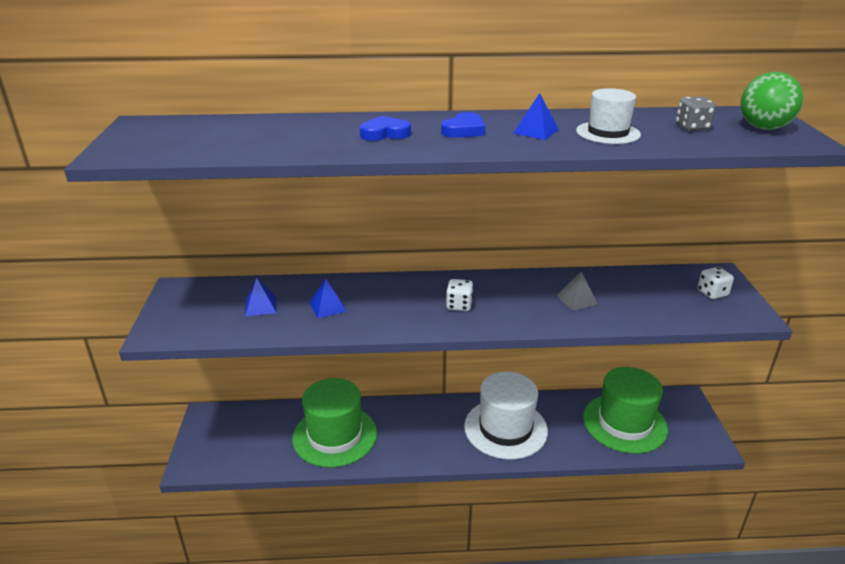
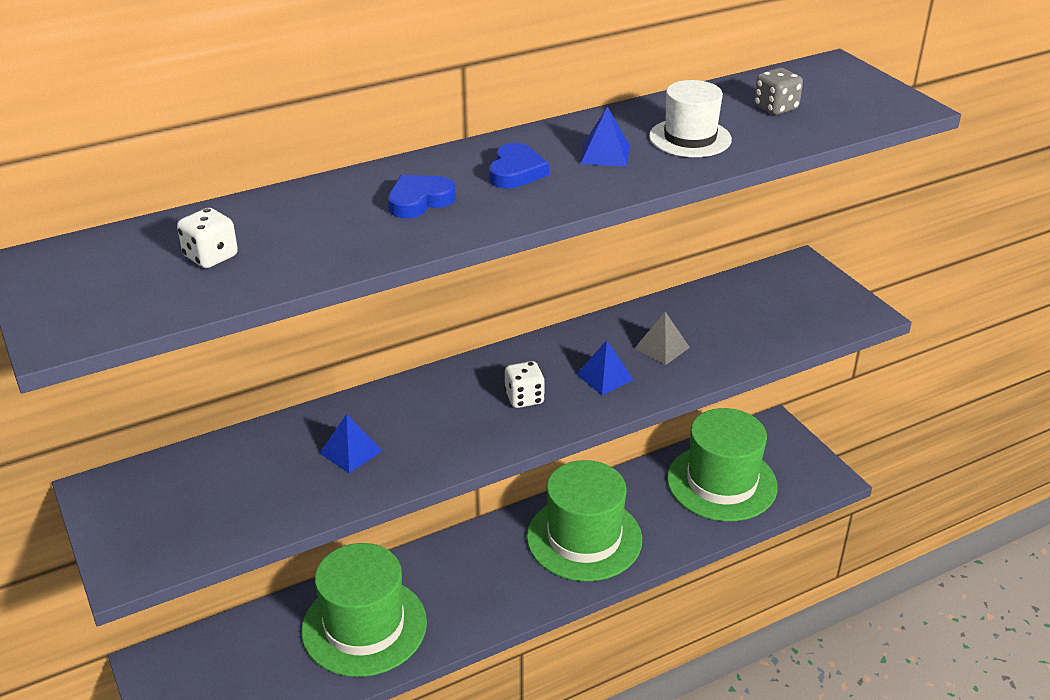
camera: 25 degrees left, 5 degrees up
blue pyramid [245,278,277,317] -> blue pyramid moved to [576,340,634,395]
white hat [464,372,548,459] -> green hat [527,460,642,581]
white dice [698,267,734,299] -> white dice moved to [177,208,238,268]
green ball [740,72,804,130] -> none

